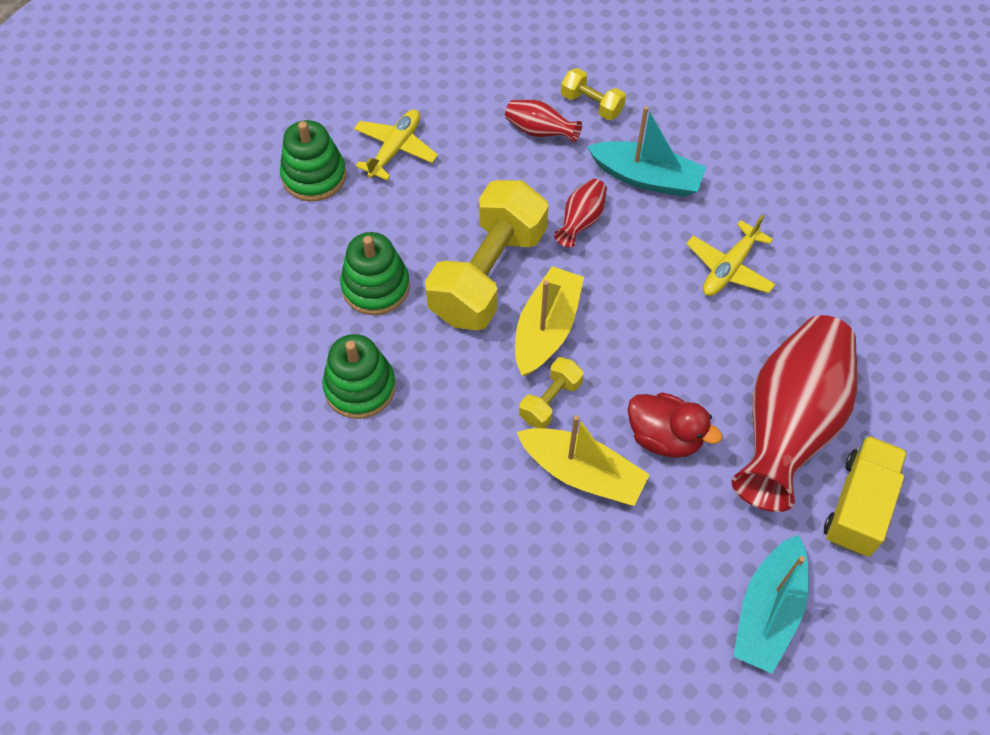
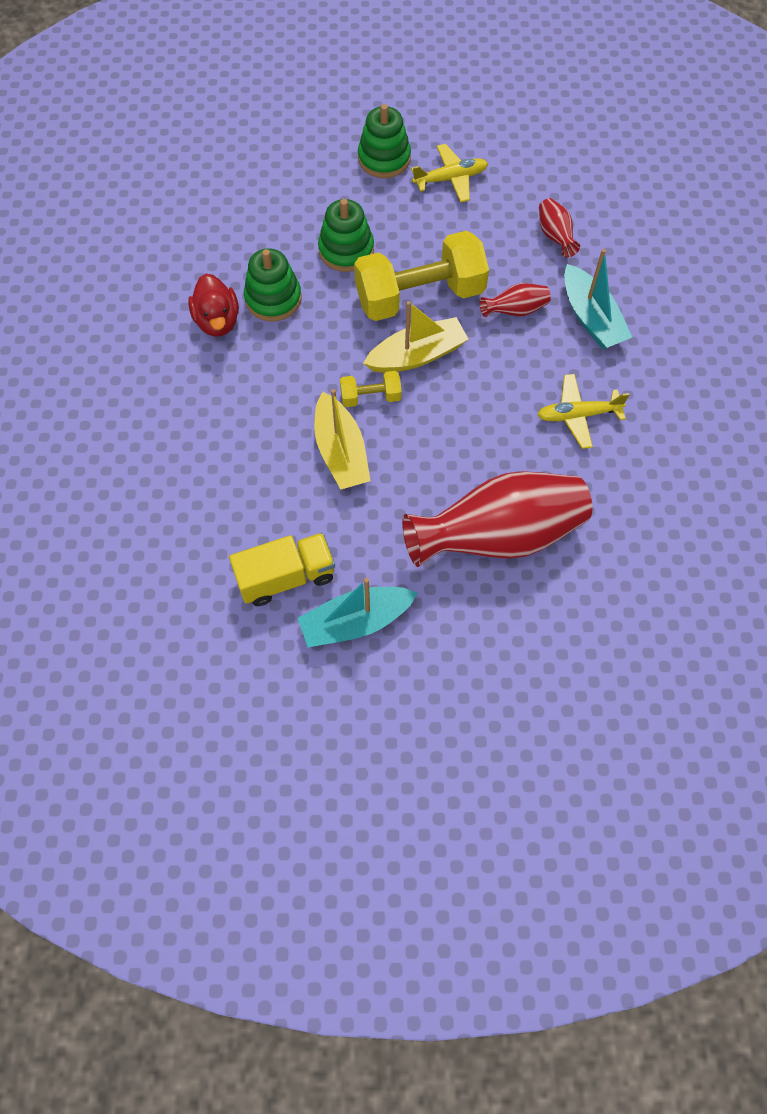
camera: 45 degrees right, 5 degrees up
yellow dumbbell [561,68,626,120] -> none
red duck [628,392,722,458] -> red duck moved to [188,273,239,337]
yellow truck [824,435,907,557] -> yellow truck moved to [229,533,335,606]

